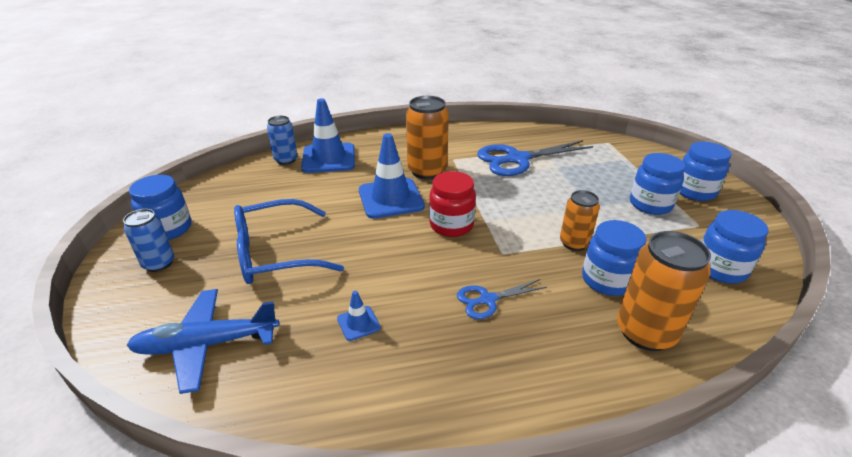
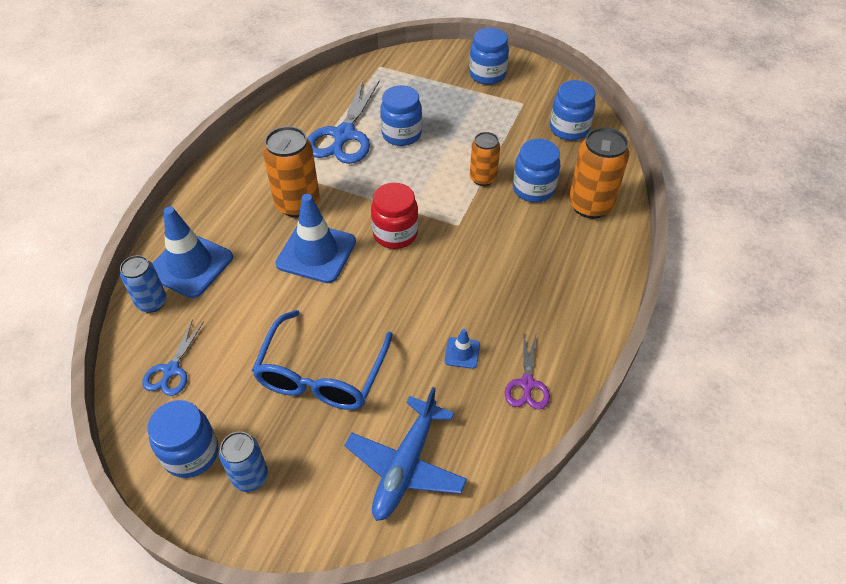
camera: 55 degrees left, 15 degrees up
blue scissors [457,279,547,319] -> blue scissors moved to [142,321,204,396]
blue jar [630,153,685,215] -> blue jar moved to [380,85,422,146]
none -> purple scissors [505,331,550,410]

